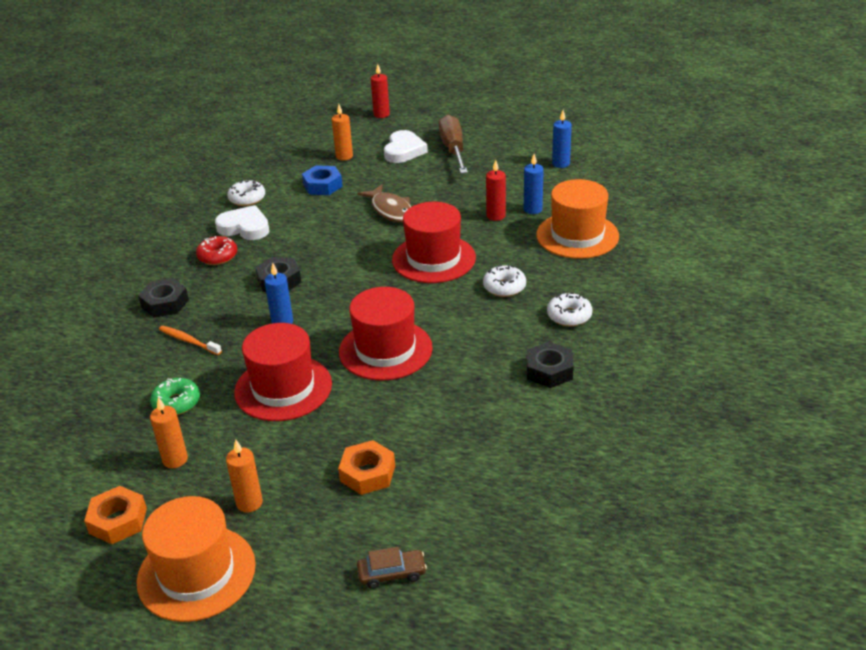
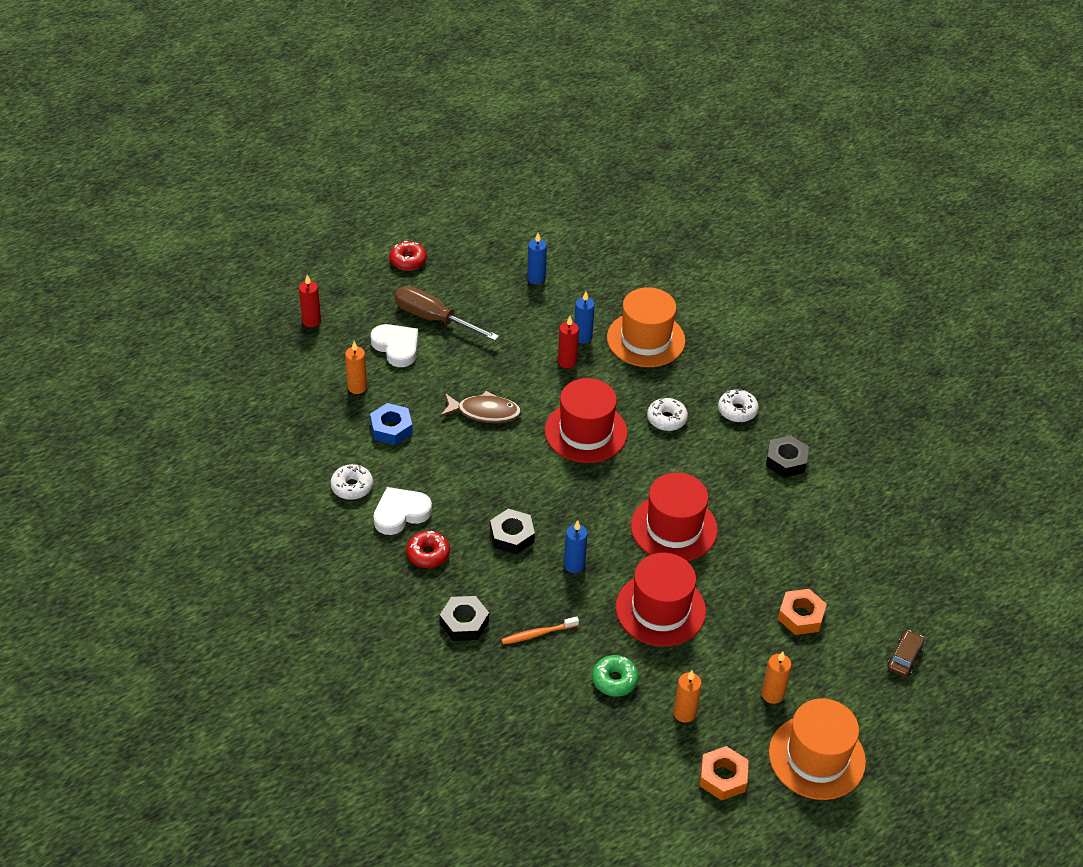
camera: 55 degrees left, 10 degrees up
none -> red donut [389,241,427,270]

